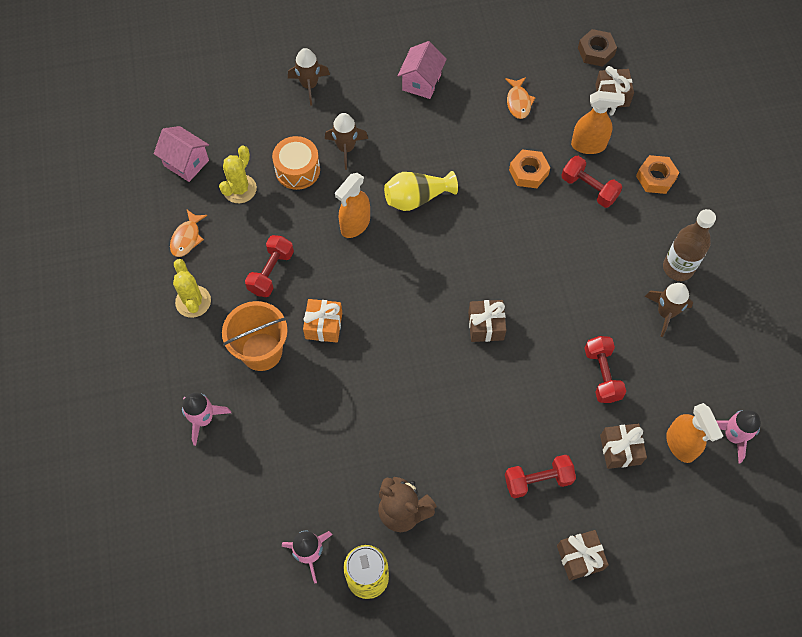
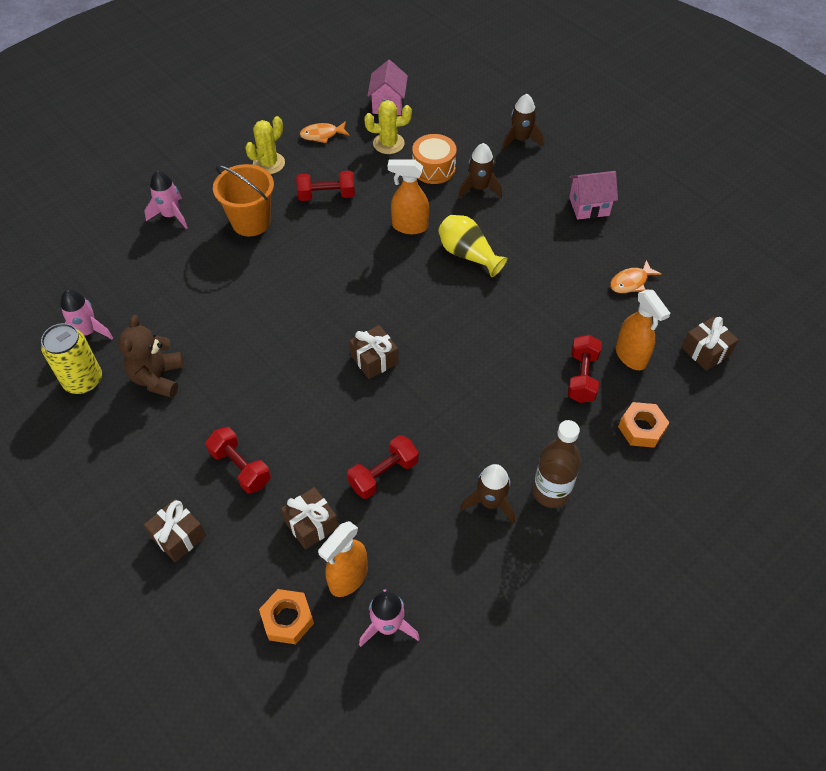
camera: 60 degrees right, 10 degrees down
orange gift [303,299,342,343] -> none
orange nut [509,149,550,188] -> orange nut moved to [259,589,314,644]
brown nut [578,29,617,67] -> none

